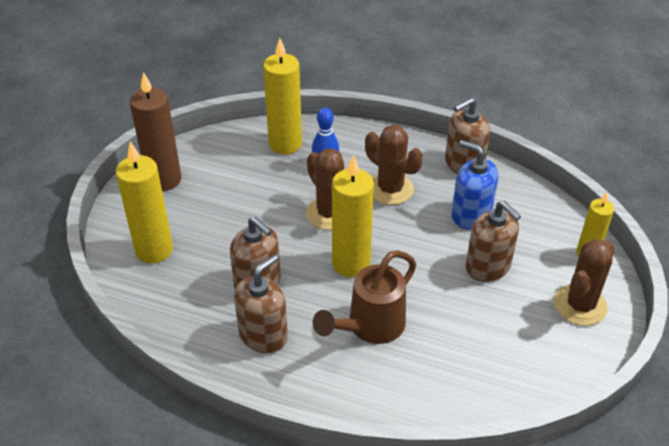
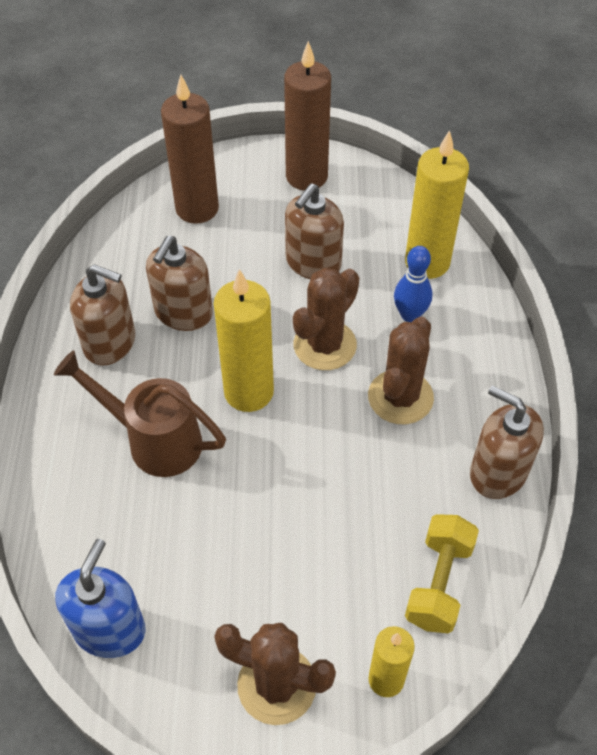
camera: 70 degrees right, 10 degrees up
yellow candle [116,142,173,263] -> brown candle [161,74,219,224]
blue soap dispenser [451,140,498,229] -> blue soap dispenser moved to [55,539,145,658]
brown soap dispenser [466,201,521,282] -> brown soap dispenser moved to [285,183,344,279]
none -> yellow dumbbell [405,514,479,633]

